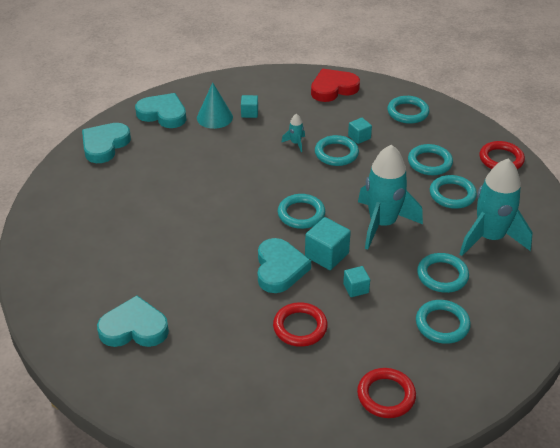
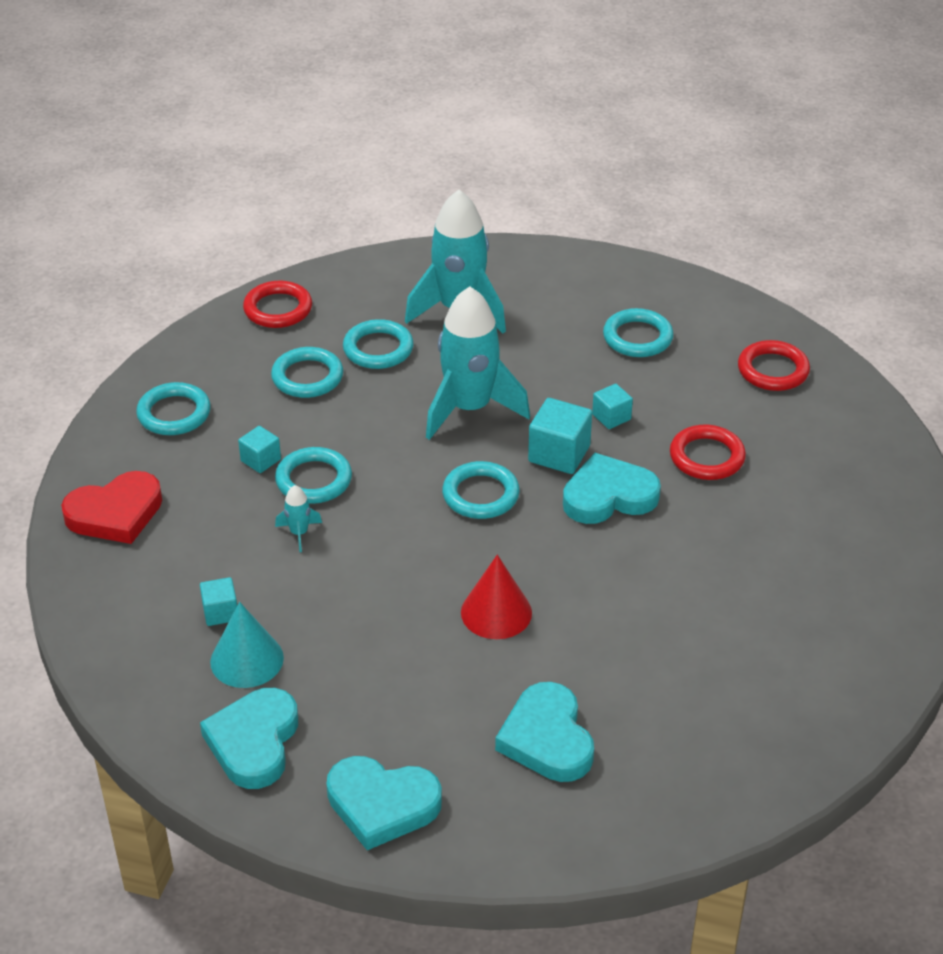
camera: 105 degrees left, 0 degrees up
turquoise heart [97,296,169,347] -> turquoise heart moved to [495,682,594,782]
red heart [311,69,360,102] -> red heart turned 75 degrees counterclockwise [61,471,162,544]
turquoise ring [417,253,469,293] -> none
none -> red cone [461,555,532,639]

